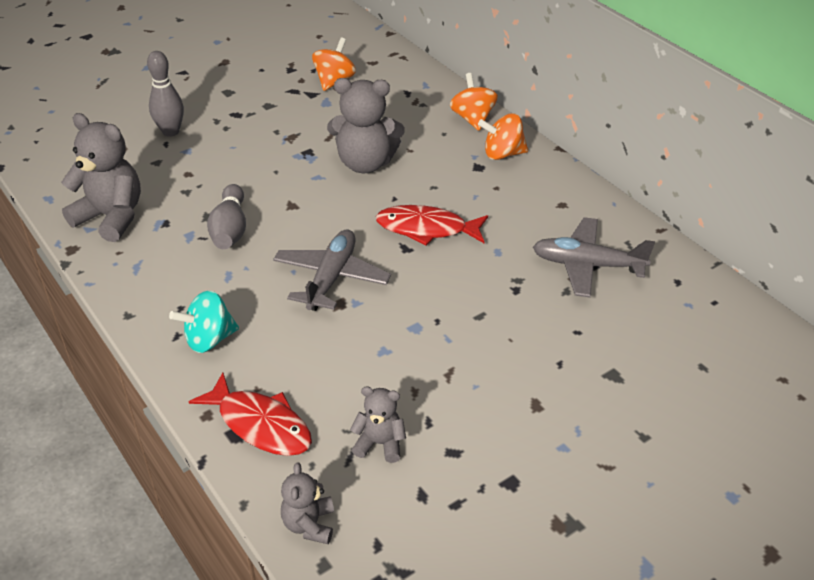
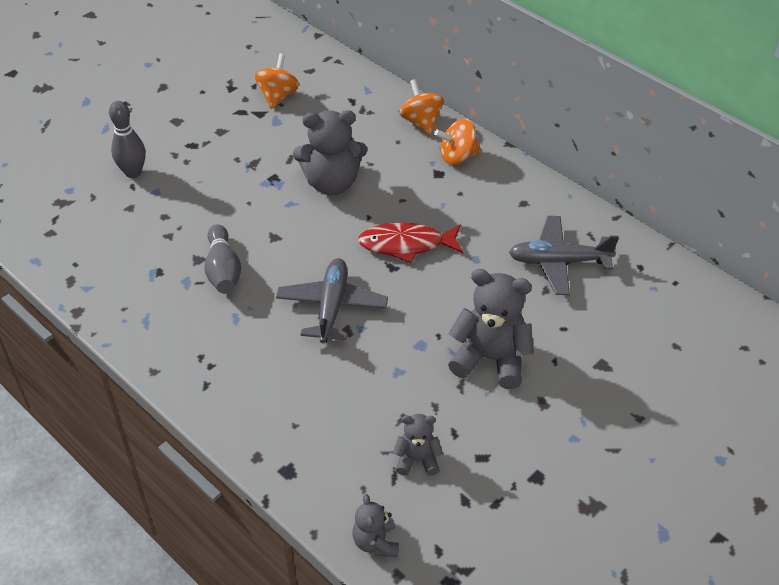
camera: 10 degrees left, 5 degrees up
grey teddy bear [61,113,141,242] -> grey teddy bear moved to [448,269,534,389]
turquoise spinning top [169,290,239,353] -> none
red fish [189,372,312,456] -> none

